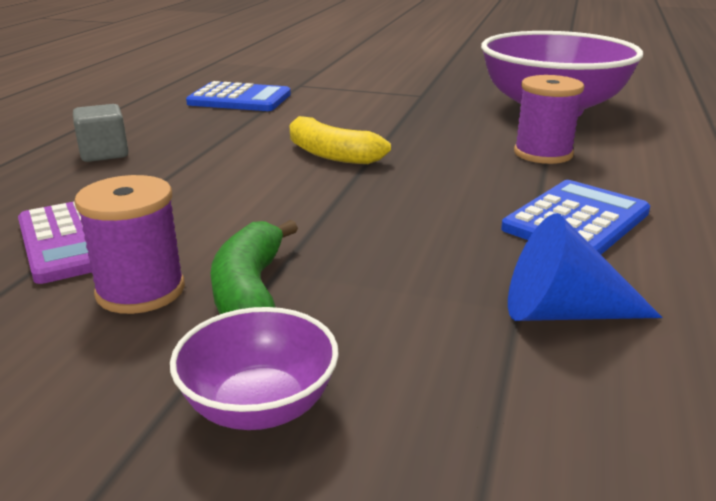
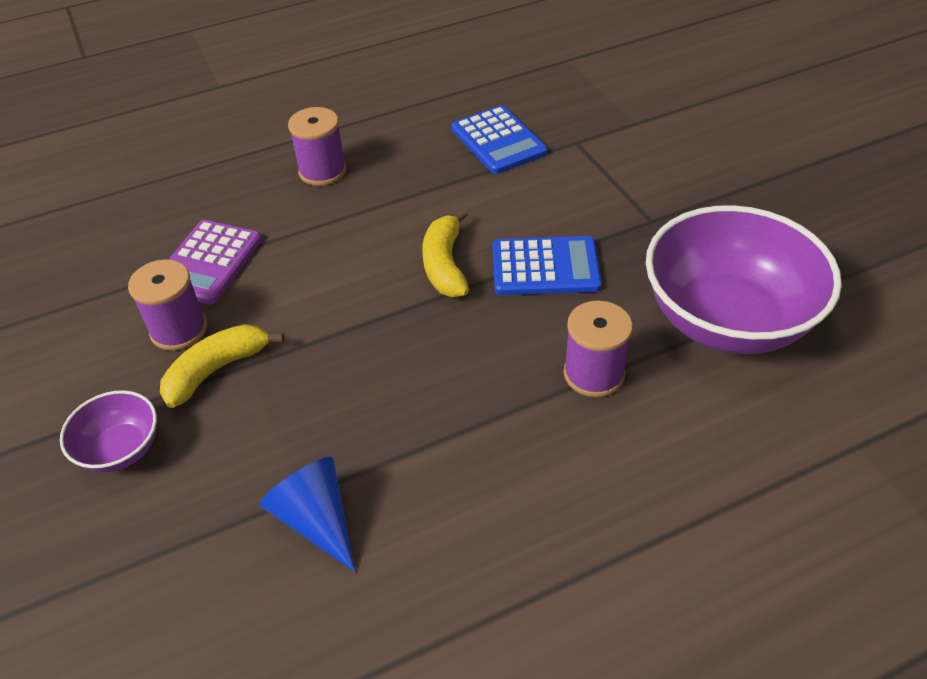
camera: 50 degrees right, 20 degrees up
grey cube [73,104,128,162] -> purple spool [288,107,346,186]
green banana [211,220,298,314] -> yellow banana [160,324,284,408]
blue calculator [501,180,650,255] -> blue calculator moved to [493,236,602,295]

